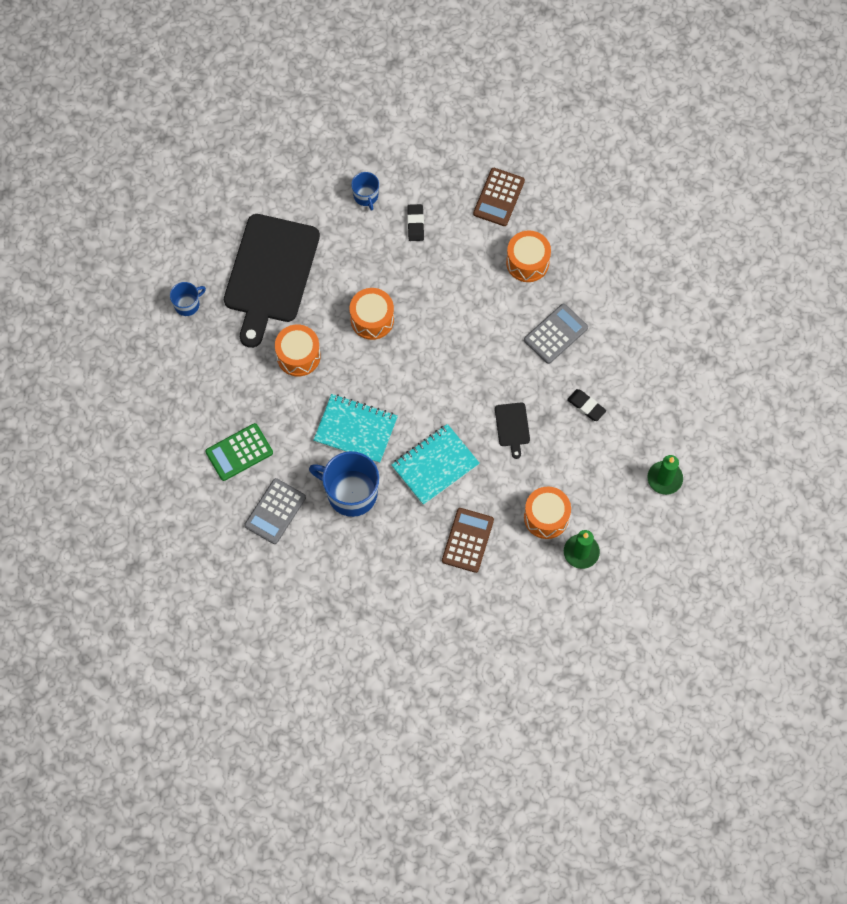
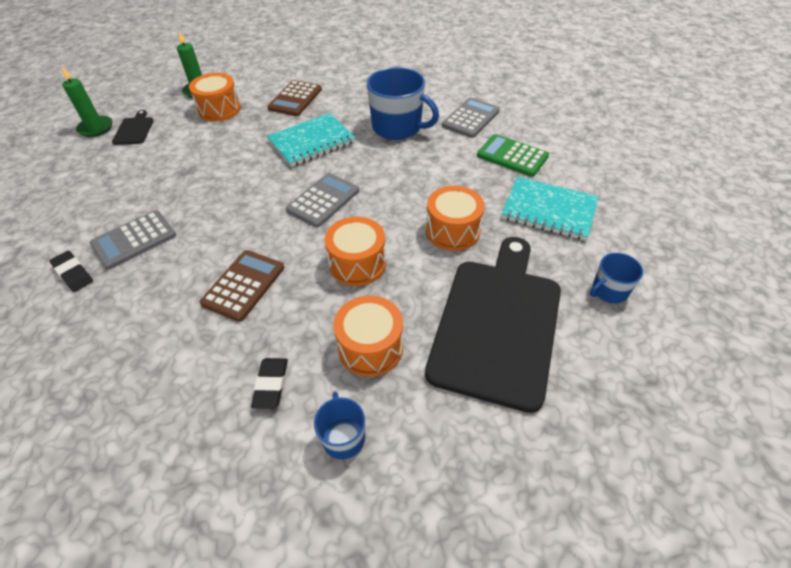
camera: 175 degrees left, 20 degrees down
green calculator [205,423,273,481] -> green calculator turned 120 degrees counterclockwise [477,134,549,177]
turquoise notebook [313,394,398,463] -> turquoise notebook moved to [501,177,599,241]
brown calculator [473,168,525,226] -> brown calculator moved to [200,250,284,322]
black cutting board [495,402,530,459] -> black cutting board moved to [112,110,154,145]
orange drum [506,231,551,282] -> orange drum moved to [333,295,403,377]
black eraser [567,389,606,421] -> black eraser moved to [50,251,93,292]
none -> grey calculator [286,173,359,227]

